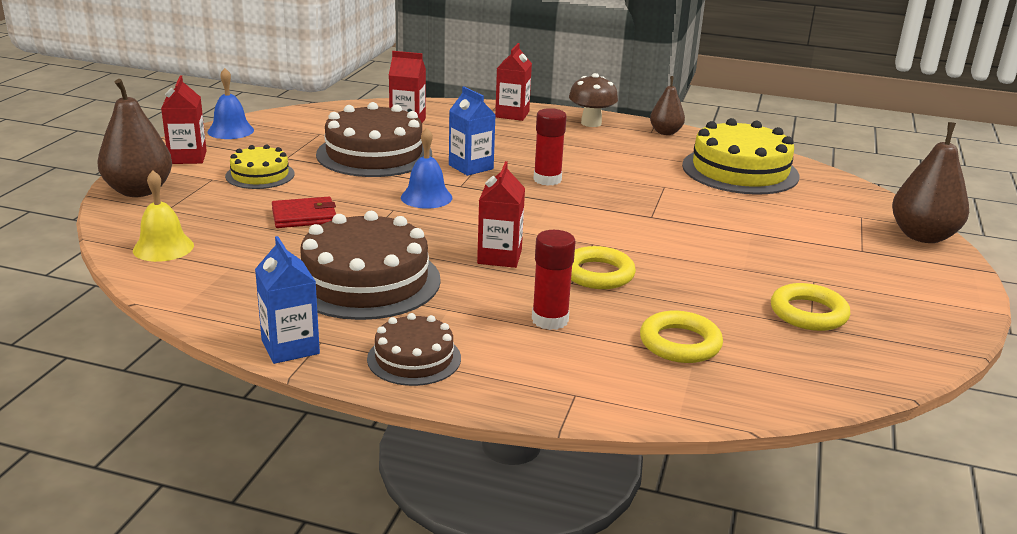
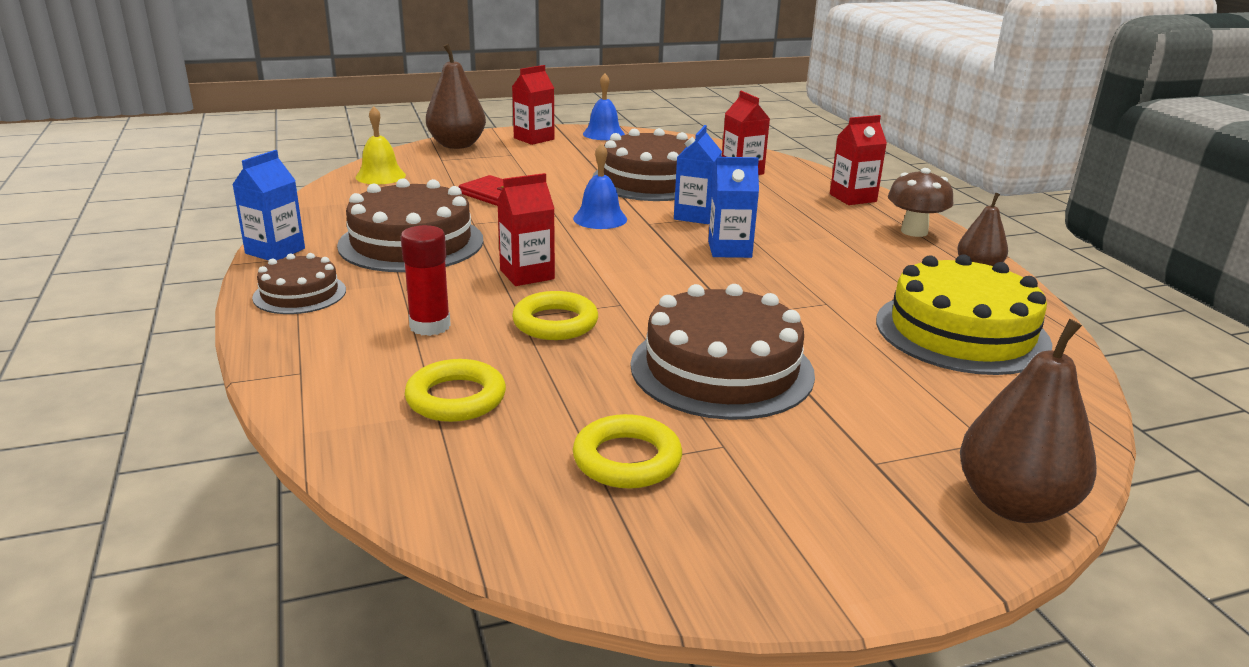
camera: 55 degrees right, 0 degrees up
yellow cake [225,144,294,189] -> none
red glue stick [534,108,567,186] -> blue carton [708,157,759,258]
none -> brown cake [630,284,815,420]

